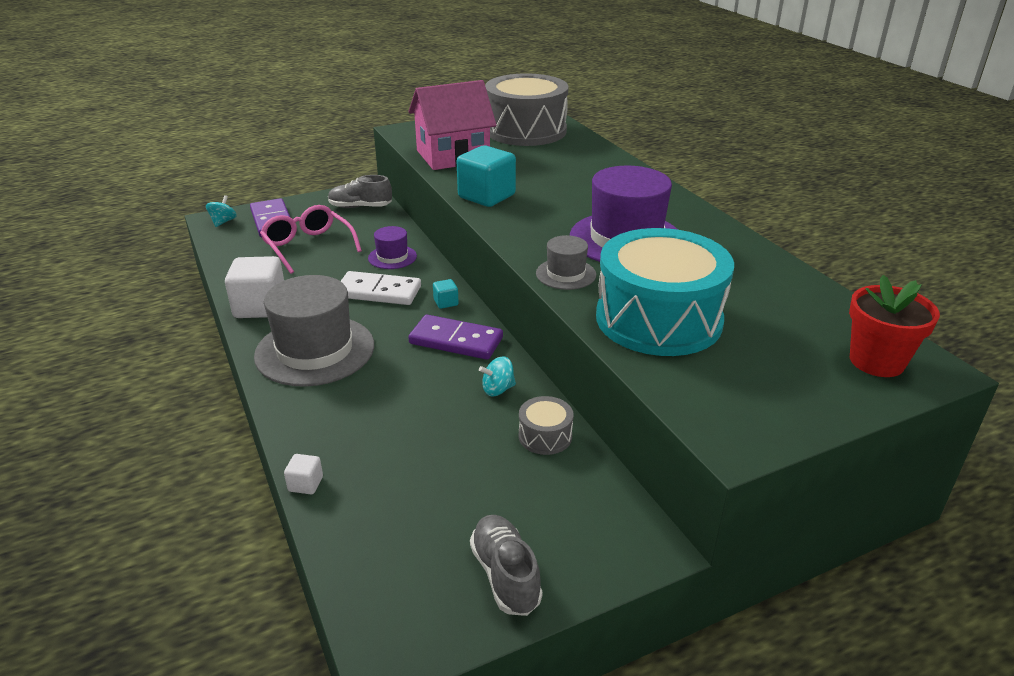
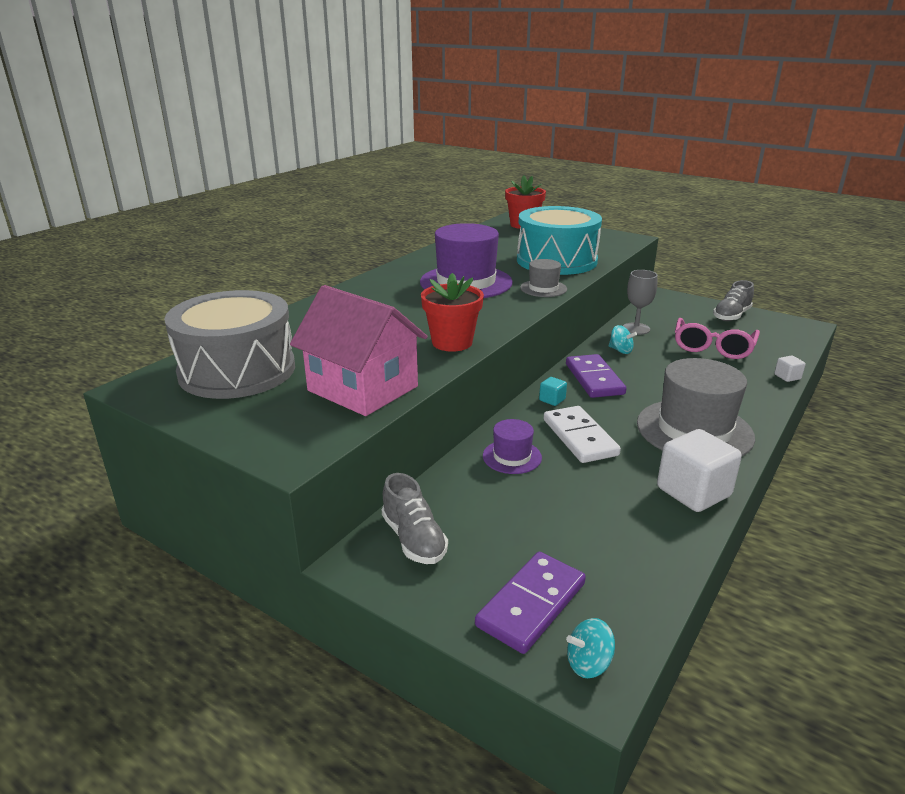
camera: 120 degrees left, 5 degrees down
pink glasses [260,205,362,274] -> pink glasses moved to [675,318,760,359]
turquoise cube [457,145,516,207] -> red flower pot [421,273,484,352]
grey drum [519,396,573,455] -> grey goblet [623,270,657,335]

